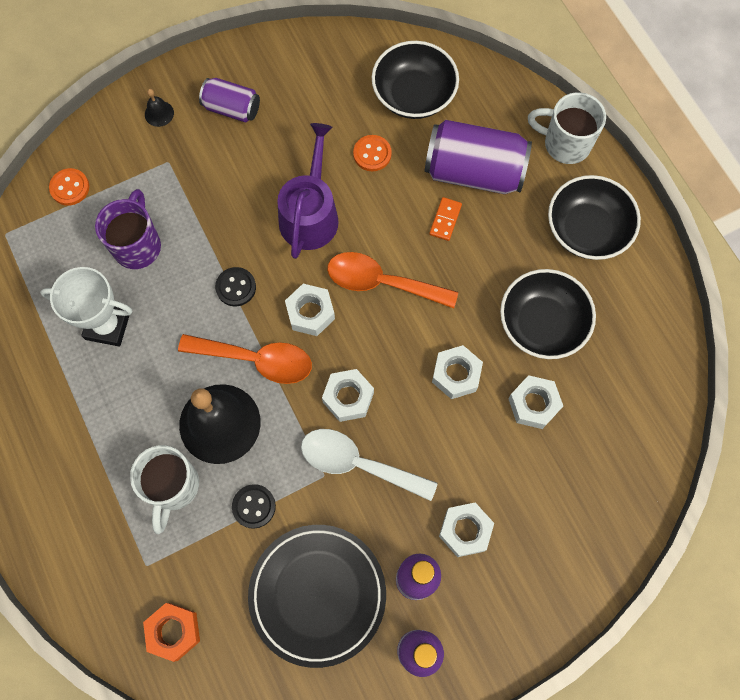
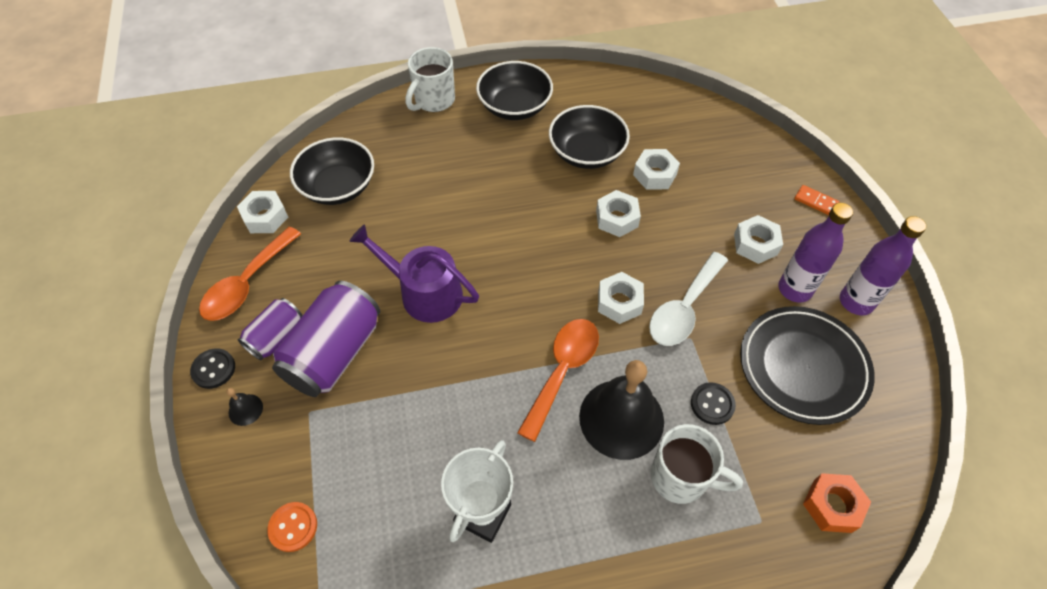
camera: 75 degrees left, 15 degrees down
purple mug [95,189,161,269] -> none
black button [215,267,256,306] -> black button moved to [190,348,235,389]
white nut [285,284,335,336] -> white nut moved to [237,191,288,233]
orange spoon [327,252,458,308] -> orange spoon moved to [199,227,301,321]
orange button [353,135,392,171] -> none
purple can [425,120,532,194] -> purple can moved to [272,281,380,397]
orange domino [429,197,462,241] -> orange domino moved to [794,185,839,215]

